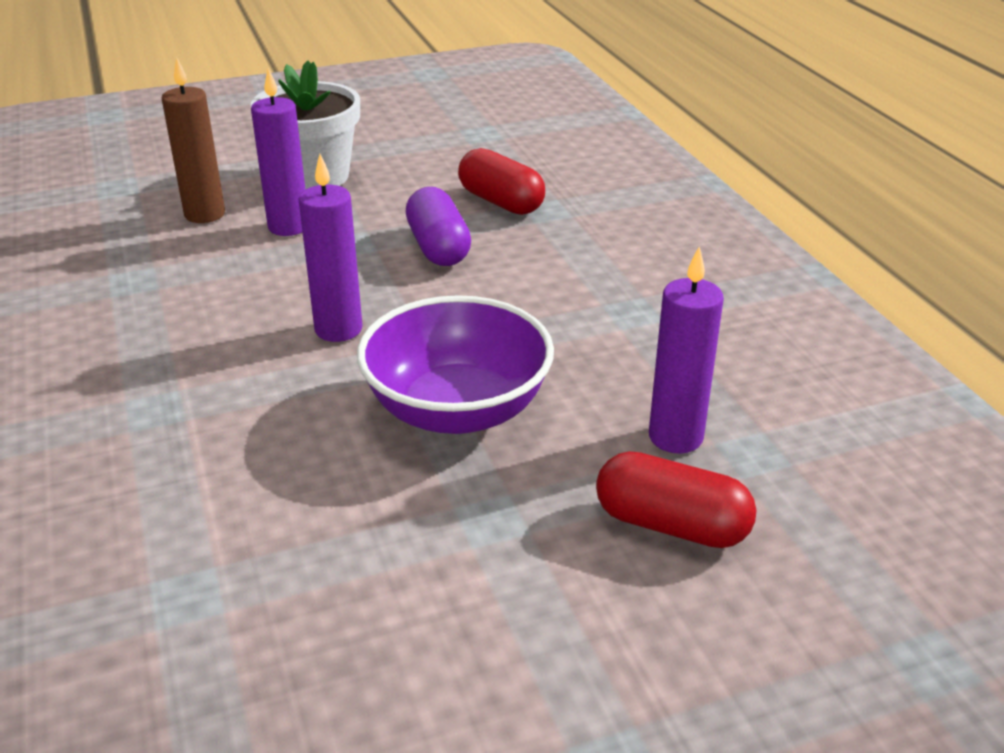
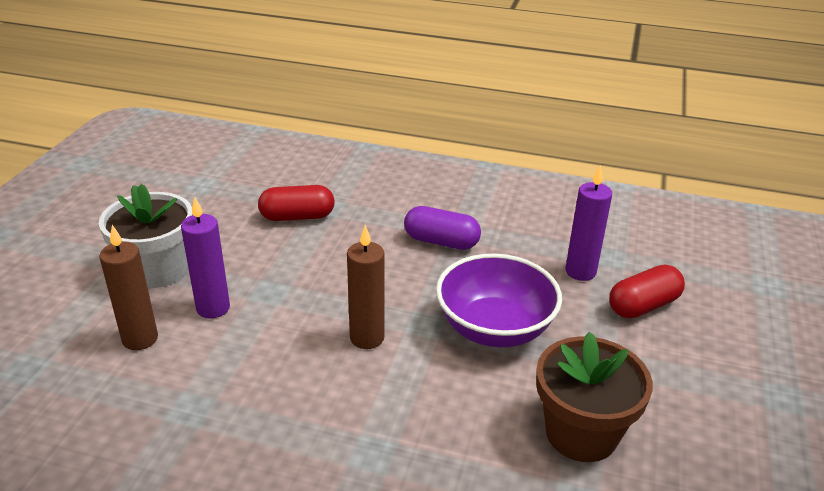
camera: 55 degrees left, 0 degrees up
purple candle [298,154,363,342] -> brown candle [347,225,385,349]
purple capsule [406,187,471,266] -> purple capsule moved to [404,206,481,250]
none -> brown flower pot [536,332,653,462]

